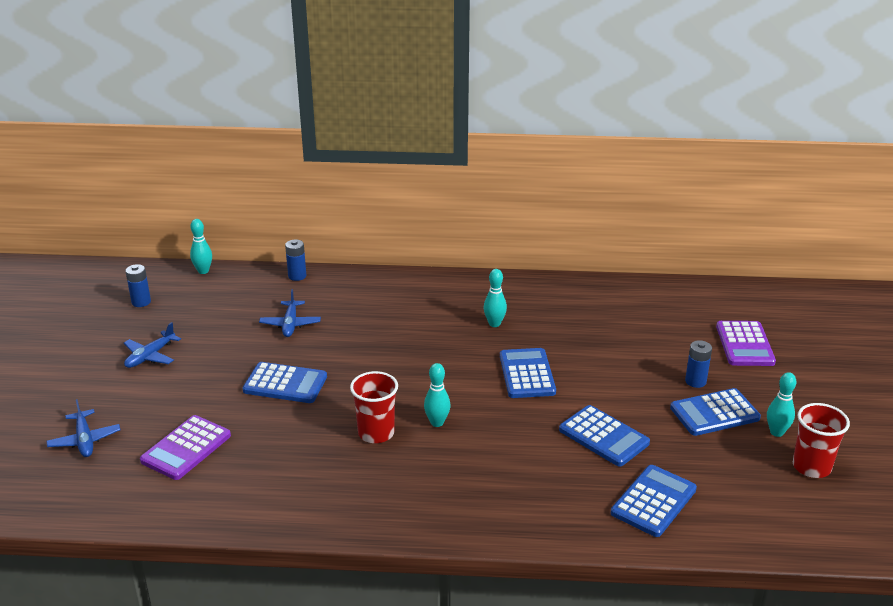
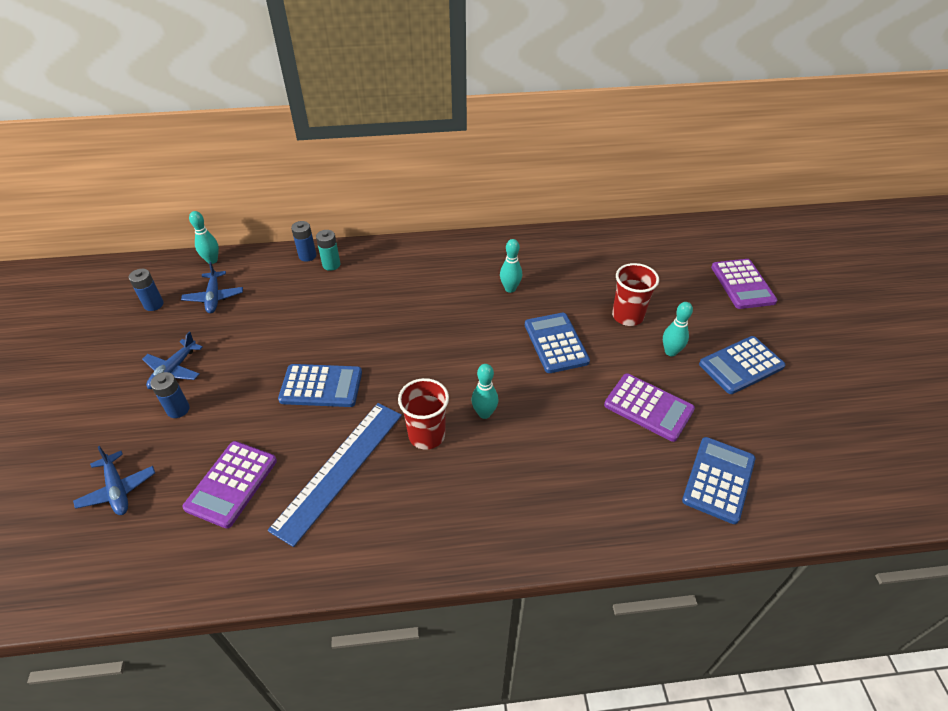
camera: 10 degrees left, 15 degrees up
blue plane [259,289,321,337] -> blue plane moved to [181,262,243,313]
blue calculator [559,405,650,467] -> purple calculator [604,373,695,442]
blue battery [685,340,712,388] -> blue battery moved to [150,372,190,418]
turquoise bowling pin [767,372,796,437] -> turquoise bowling pin moved to [663,302,693,356]
red cup [793,403,850,478] -> red cup moved to [612,263,659,326]
none -> blue ruler [268,403,402,547]
none -> turquoise battery [316,230,341,271]

